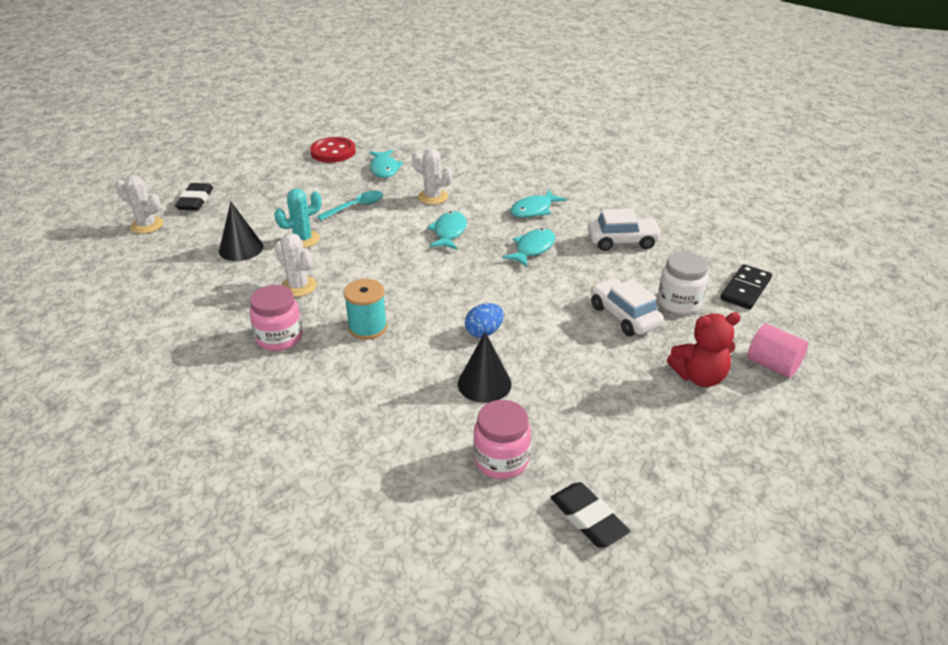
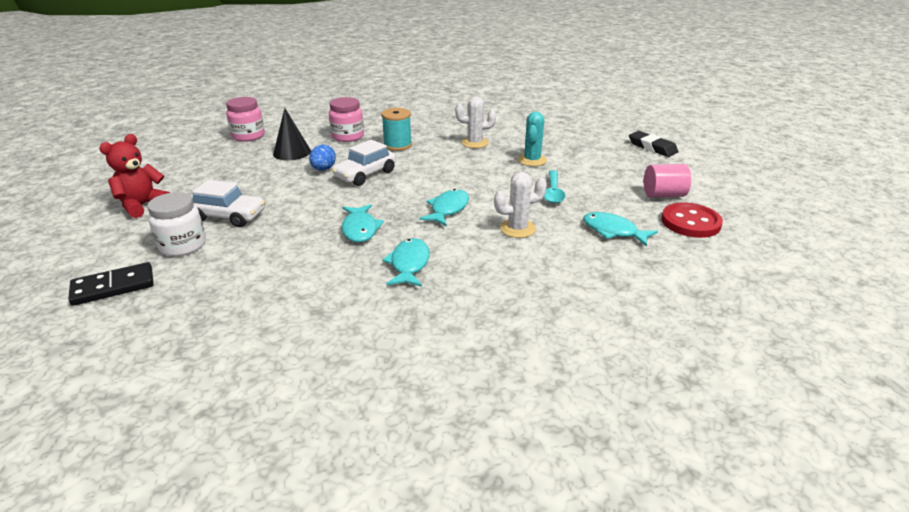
camera: 135 degrees right, 5 degrees down
white cactus [115,175,163,234] -> none
black cone [219,202,263,261] -> none
pink jar [250,285,303,351] -> pink jar moved to [329,97,364,142]
turquoise fish [427,211,467,249] -> turquoise fish turned 120 degrees counterclockwise [419,189,469,226]
black eraser [550,482,630,548] -> none
white car [588,209,662,251] -> white car moved to [332,140,396,186]
black domino [720,264,772,309] -> black domino turned 75 degrees clockwise [68,262,154,306]
pink cylinder [747,324,808,378] -> pink cylinder moved to [644,164,691,198]

